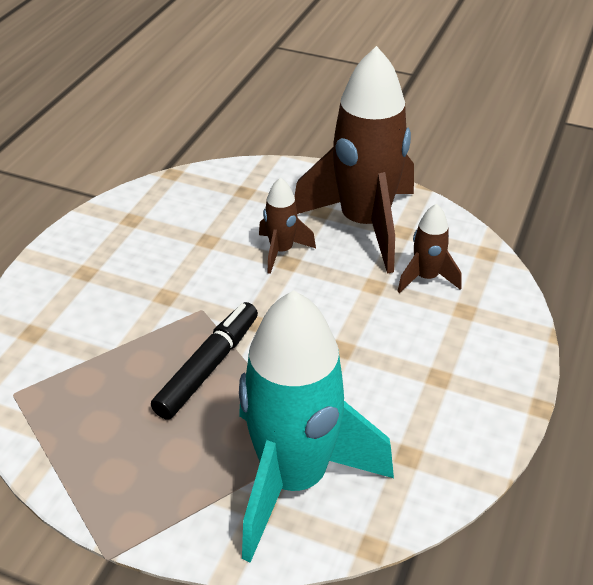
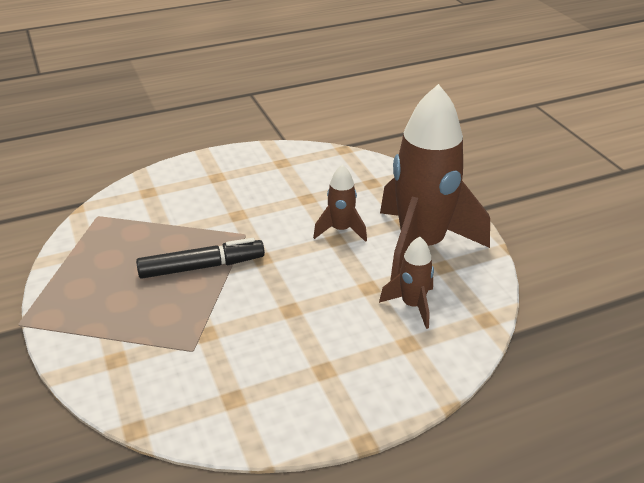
camera: 45 degrees right, 5 degrees down
turquoise rocket [239,290,394,563] -> none

